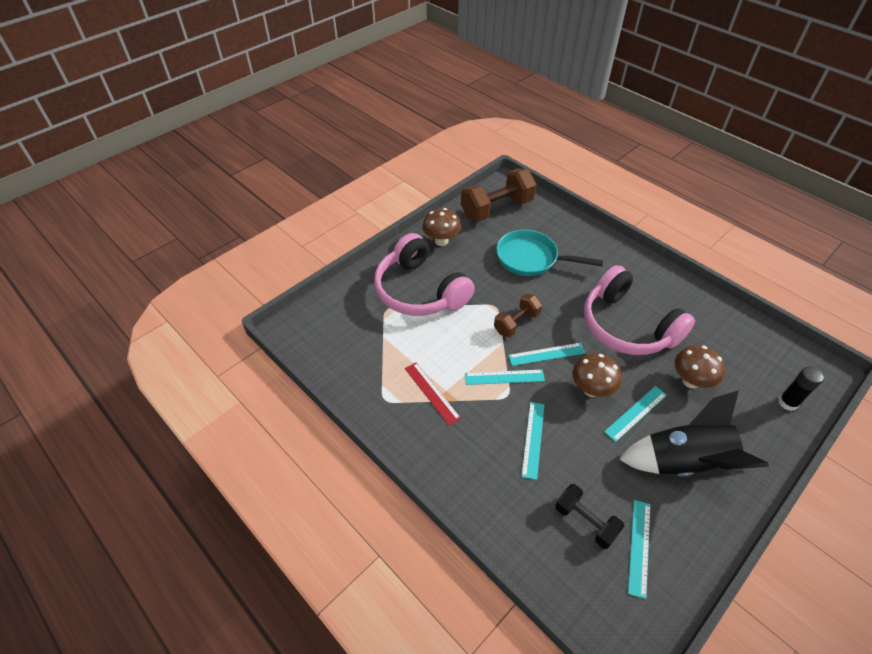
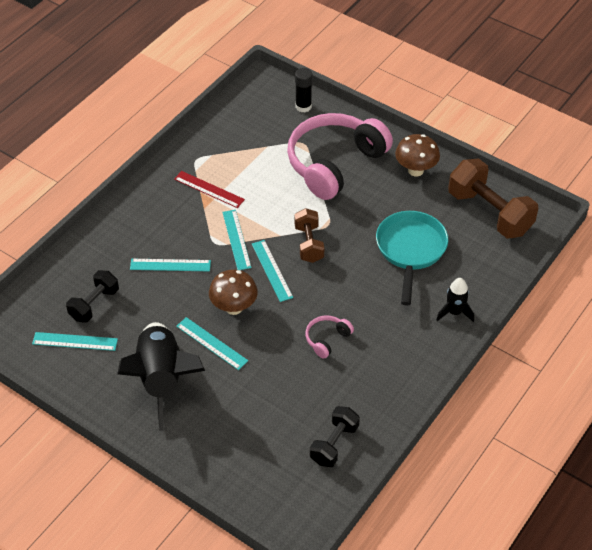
camera: 80 degrees right, 0 degrees up
red ruler [405,362,461,426] -> red ruler turned 75 degrees clockwise [174,171,245,208]
brown dumbbell [494,294,542,337] -> brown dumbbell turned 45 degrees clockwise [294,208,324,263]
pink headphones [584,265,695,355] -> pink headphones [305,315,354,359], size x0.41
brown mushroom [675,345,725,389] -> none
black glue stick [778,367,824,411] -> black glue stick moved to [295,68,312,112]
none -> black dumbbell [310,406,360,467]
none -> black rocket [436,278,474,322]

